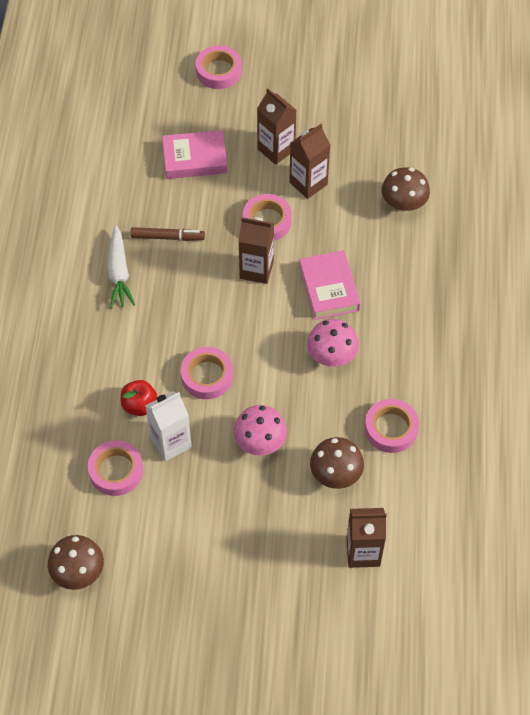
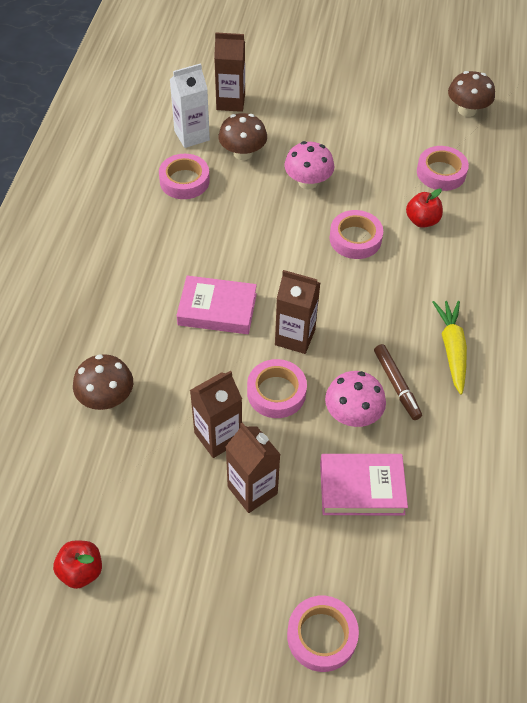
camera: 175 degrees left, 5 degrees down
white carrot [108,225,135,308] -> yellow carrot [433,301,467,395]
brown marker [130,227,205,241] -> brown marker turned 120 degrees counterclockwise [374,344,422,420]
white carton [145,391,192,461] -> white carton moved to [170,63,210,148]
pink book [299,250,361,320] -> pink book turned 75 degrees counterclockwise [176,275,257,334]
pink mushroom [307,319,359,367] -> pink mushroom moved to [325,371,386,427]
none -> red apple [53,540,102,589]

